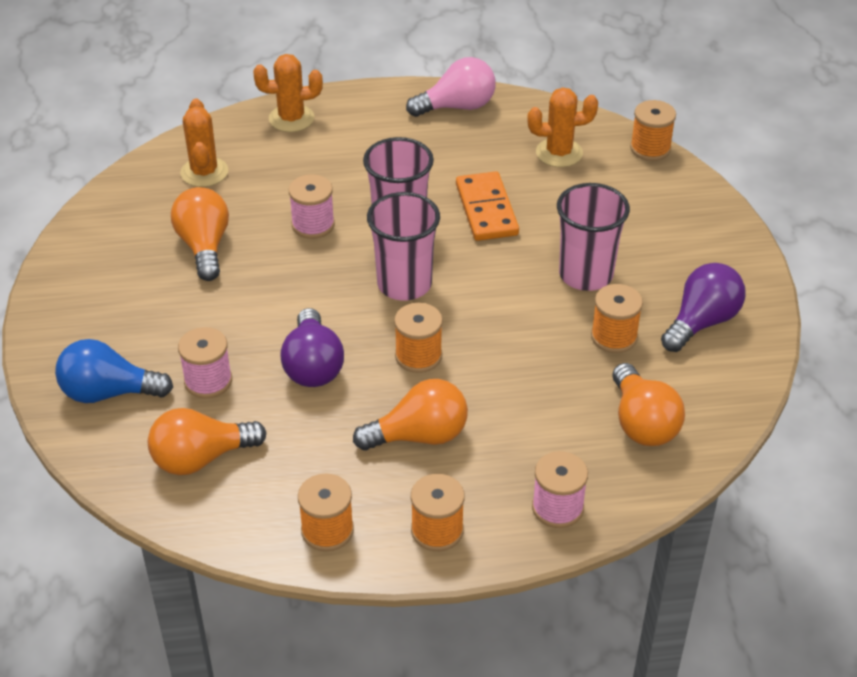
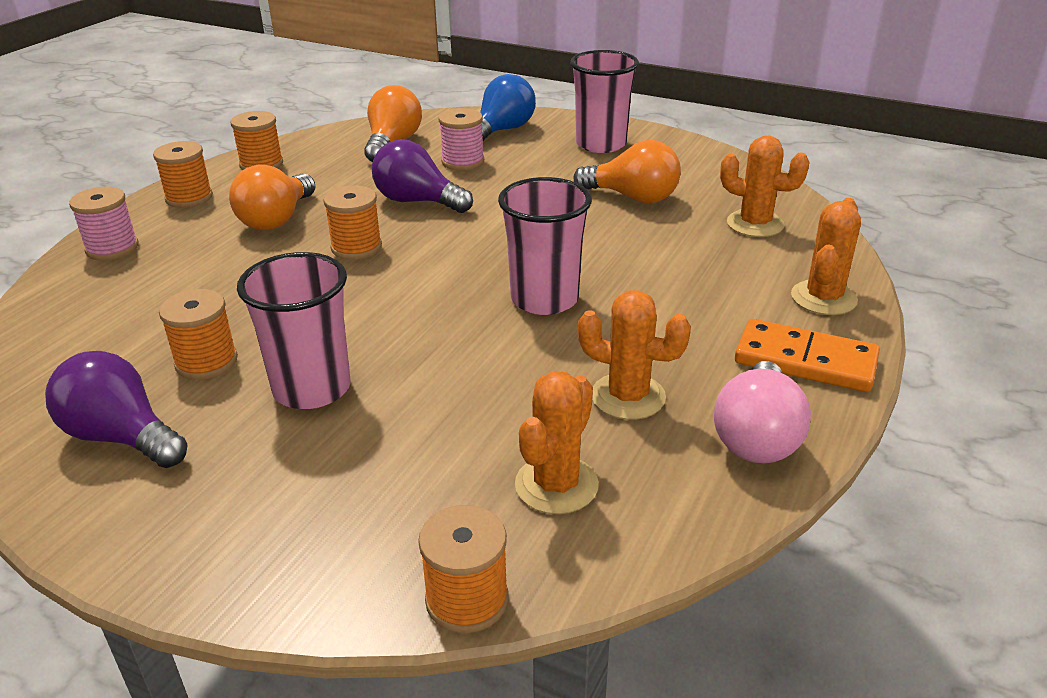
camera: 125 degrees right, 10 degrees down
pink spool [289,174,335,239] -> none
pink cup [367,192,440,301] -> pink cup moved to [570,50,639,153]
orange domino [456,171,519,241] -> orange domino moved to [735,319,880,392]
orange light bulb [612,363,685,446] -> none
purple light bulb [661,263,745,352] -> purple light bulb turned 135 degrees clockwise [45,351,188,468]
none -> orange cactus [578,290,691,420]

